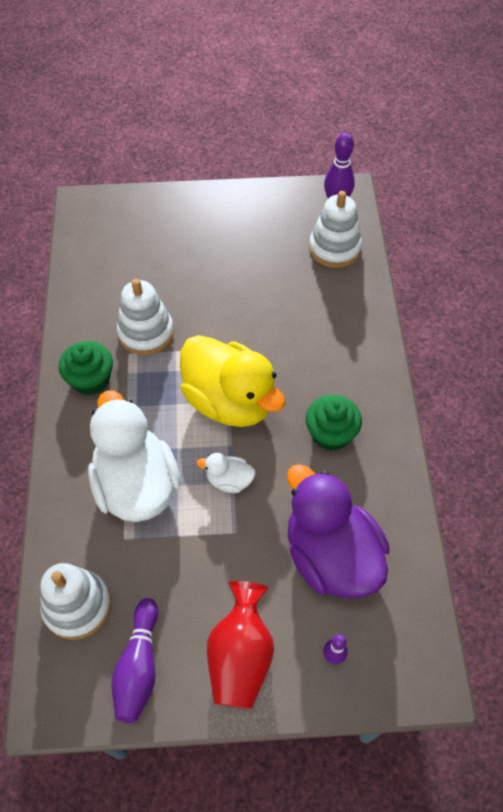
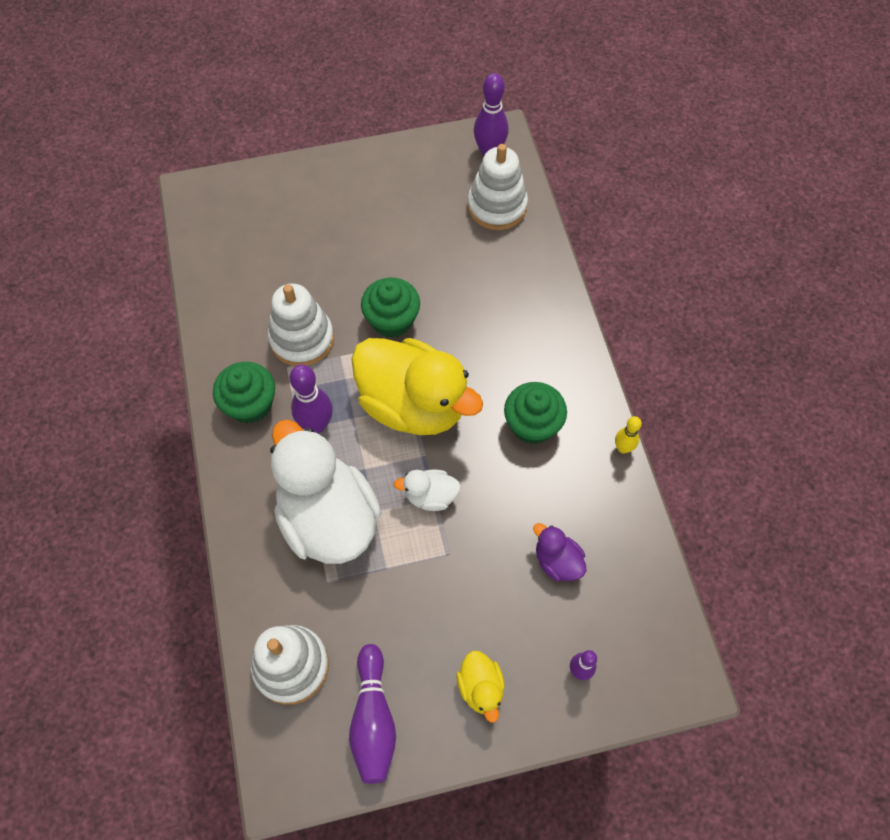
camera: 10 degrees left, 5 degrees up
red vase [207,581,274,709] -> yellow duck [457,651,505,723]
purple duck [287,464,390,598] -> purple duck [533,523,586,582], size x0.44
none -> purple bowling pin [289,365,333,433]
none -> green cupcake [361,278,420,338]
none -> yellow bowling pin [615,416,642,454]

